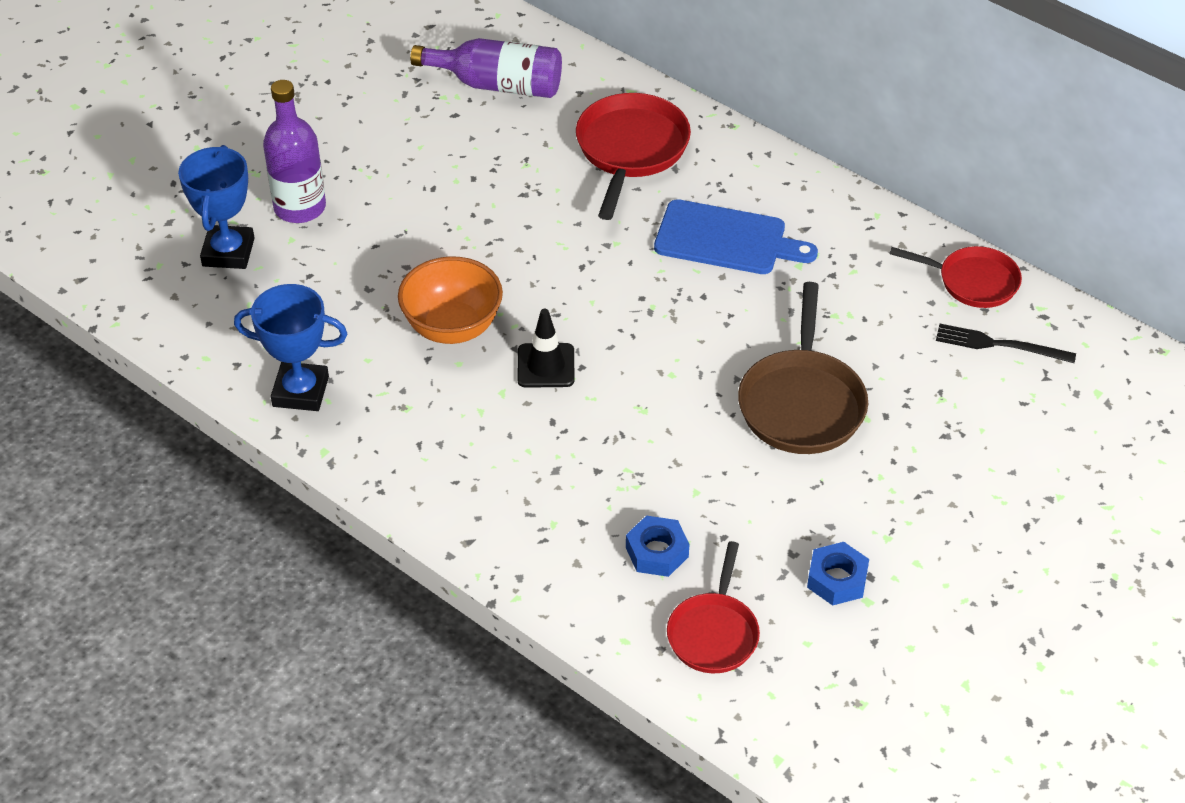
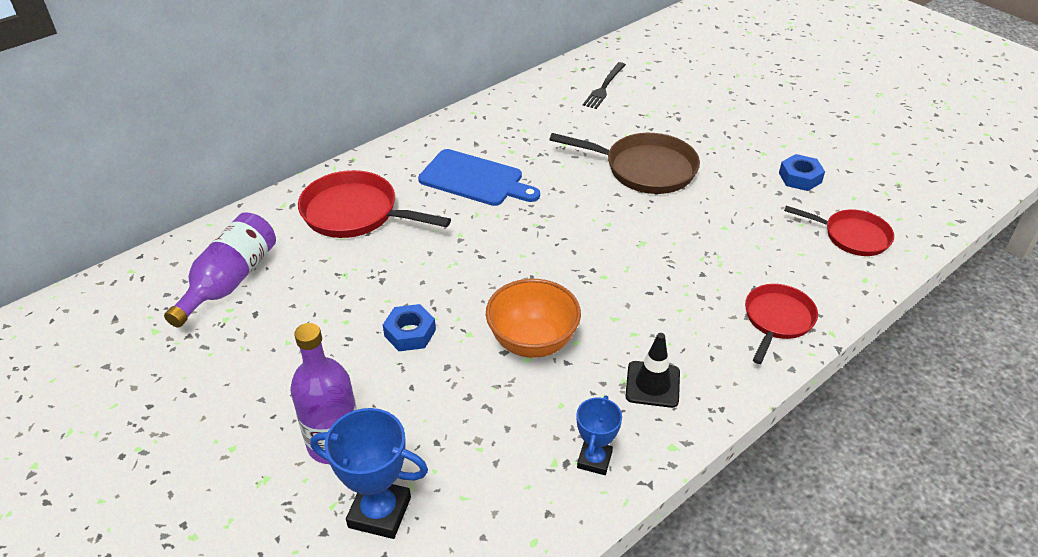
camera: 80 degrees left, 5 degrees down
blue trophy [234,284,347,411] -> blue trophy [576,395,622,475], size x0.63
black traffic cone [518,309,575,388] -> black traffic cone moved to [625,333,680,408]
blue nut [626,516,689,577] -> blue nut moved to [383,304,436,351]
blue cutting board [654,199,818,274] -> blue cutting board turned 90 degrees clockwise [418,149,540,206]
red pan [889,246,1022,308] -> red pan moved to [745,284,818,364]

